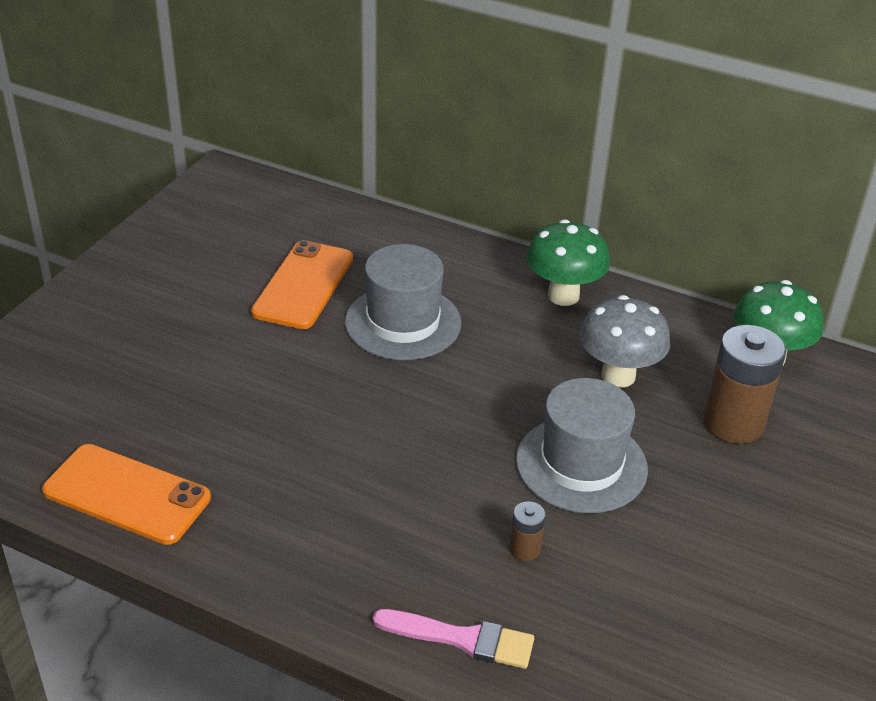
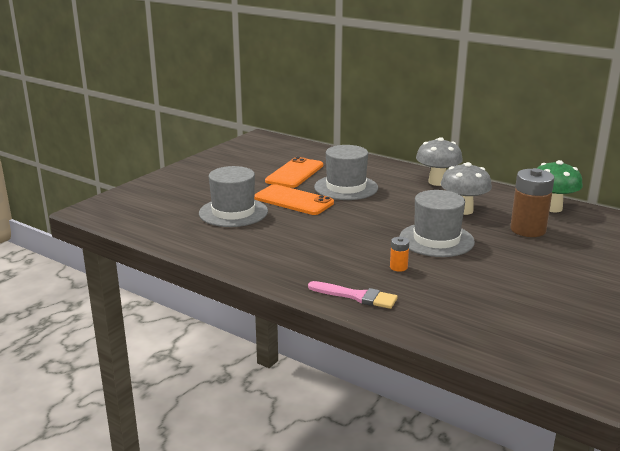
camera: 10 degrees right, 15 degrees down
orange phone [42,444,211,545] -> orange phone moved to [254,184,334,215]
brown battery [510,501,546,561] -> orange battery [390,237,409,272]
green mushroom [526,219,610,306] -> grey mushroom [416,137,463,186]
none -> grey hat [199,166,268,227]

